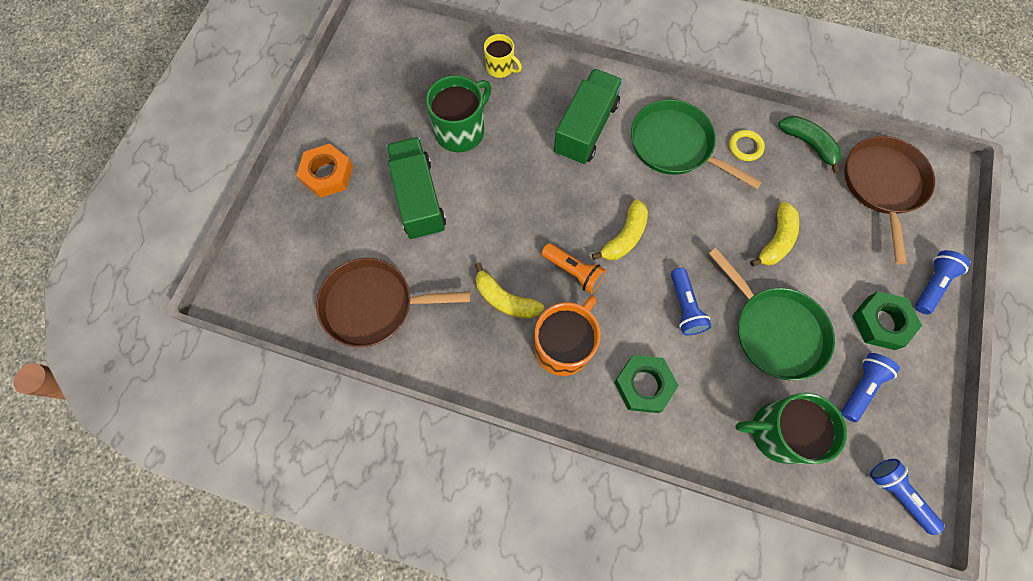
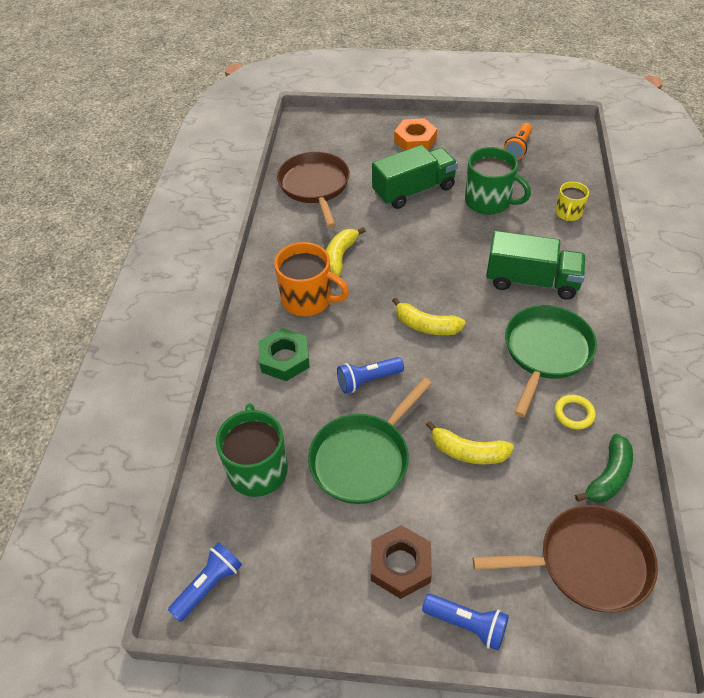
camera: 80 degrees right, 20 degrees down
orange flashlight [541,243,606,294] -> orange flashlight moved to [504,123,532,160]
blue flashlight [841,353,900,422] -> none
green nut [852,291,922,350] -> brown nut [371,525,432,599]

